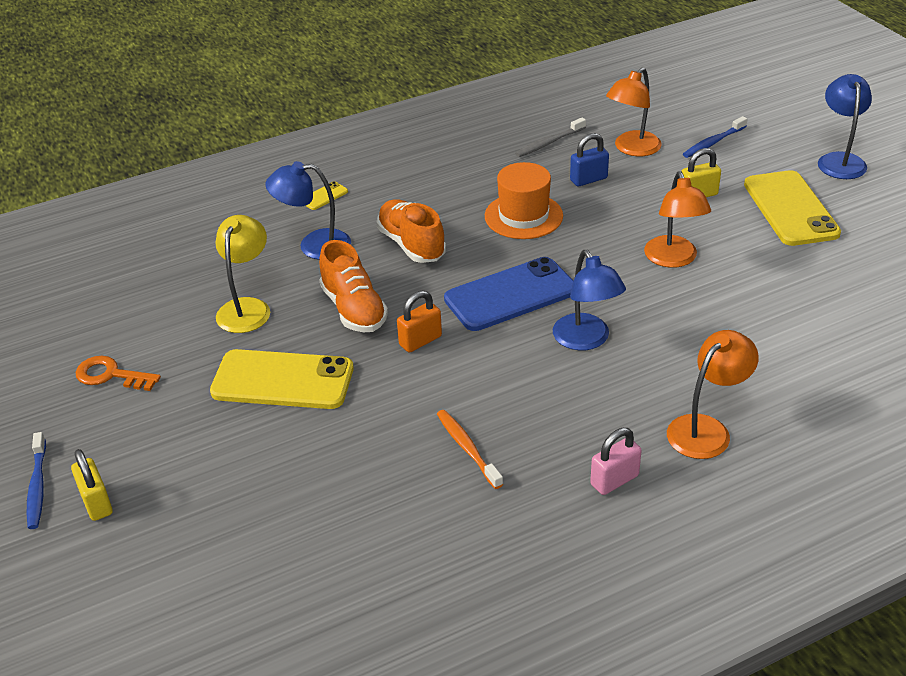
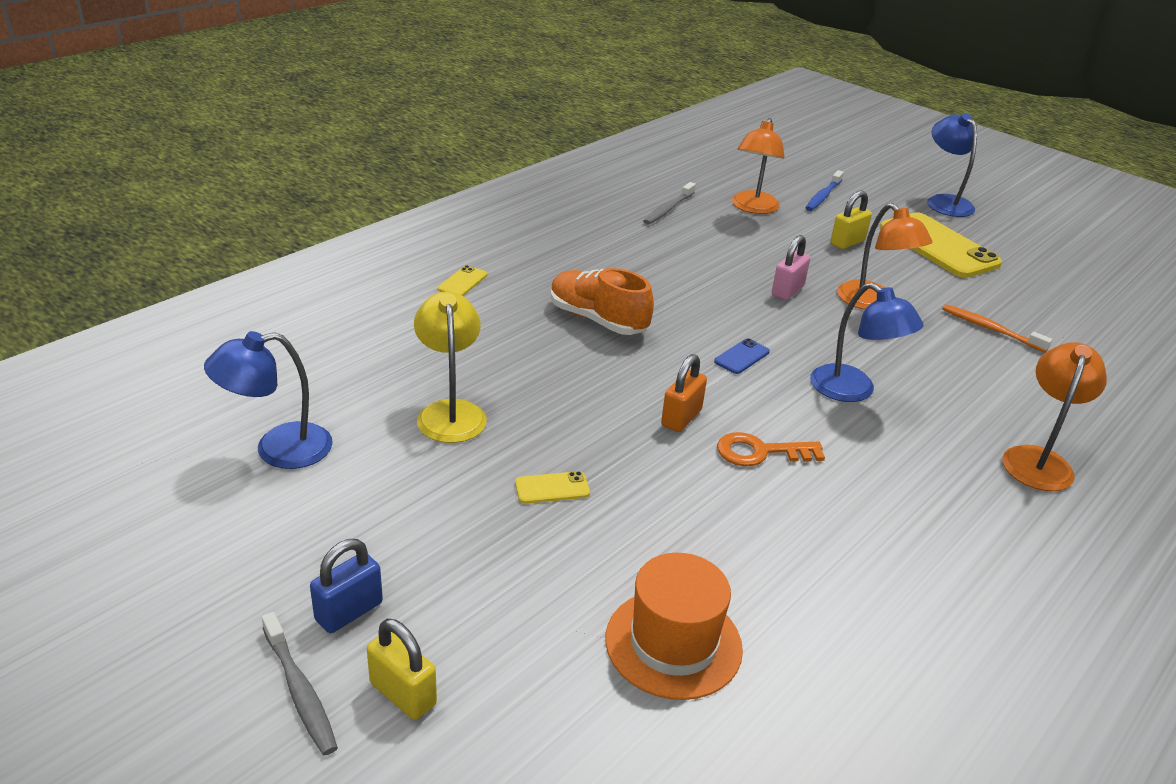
camera: 25 degrees left, 5 degrees down
blue toothbrush [26,432,46,529] -> grey toothbrush [262,612,338,756]
orange key [76,356,161,391] -> orange key moved to [717,432,825,466]
yellow phone [210,349,354,409] -> yellow phone [515,471,590,504], size x0.42
blue lamp [265,161,351,260] -> blue lamp moved to [204,331,333,469]
orange shoe [319,240,388,332] -> none
orange toothbrush [437,410,503,489] -> orange toothbrush moved to [942,304,1052,353]
blue phone [444,257,573,331] -> blue phone [714,338,770,374], size x0.42
orange hat [485,162,563,239] -> orange hat moved to [605,553,743,700]
blue padlock [570,133,609,187] -> blue padlock moved to [310,539,383,633]
pink padlock [590,428,642,495] -> pink padlock moved to [772,235,810,300]

